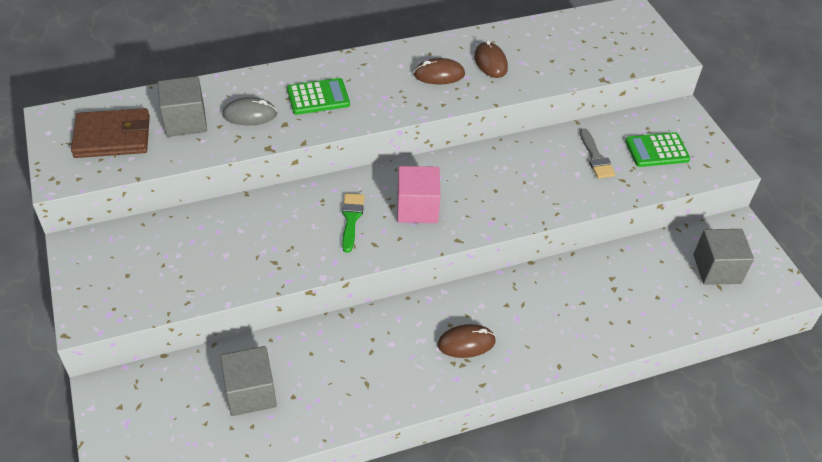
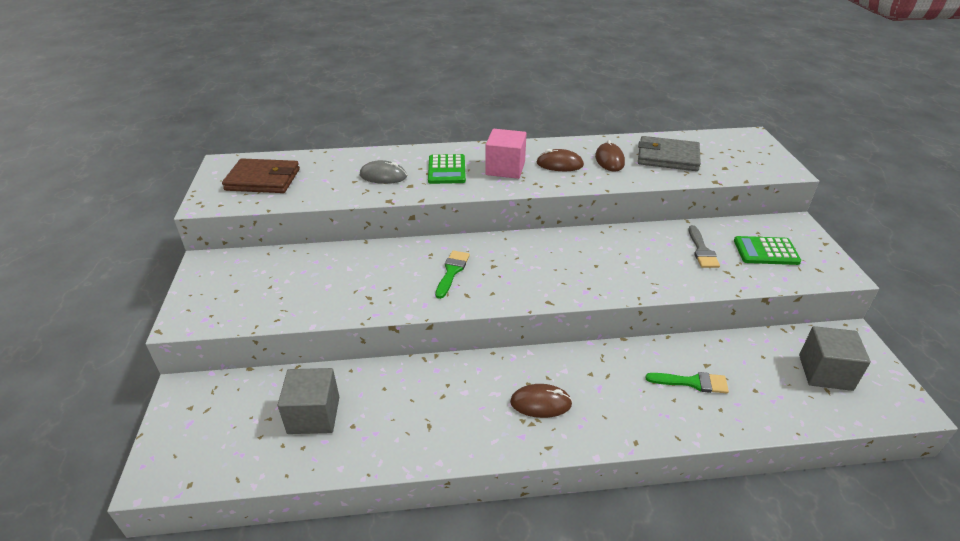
camera: 15 degrees right, 10 degrees down
grey cube [158,76,207,137] -> none
green calculator [287,78,350,115] -> green calculator turned 90 degrees clockwise [428,154,466,184]
pink cube [397,166,441,223] -> pink cube moved to [485,129,527,179]
none -> grey wallet [638,136,701,171]
none -> green brush [646,372,729,393]

